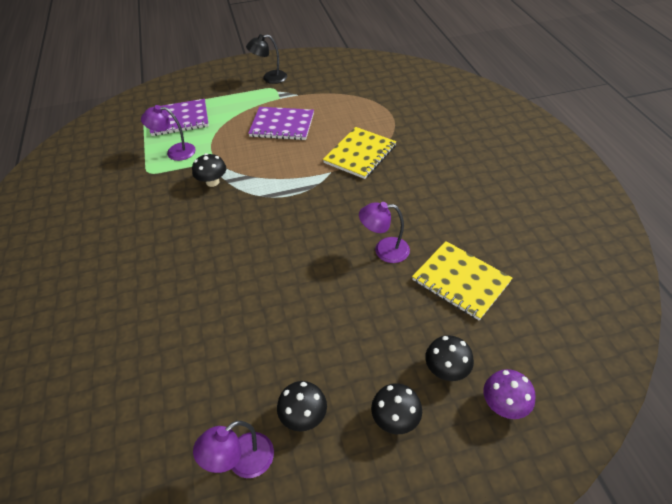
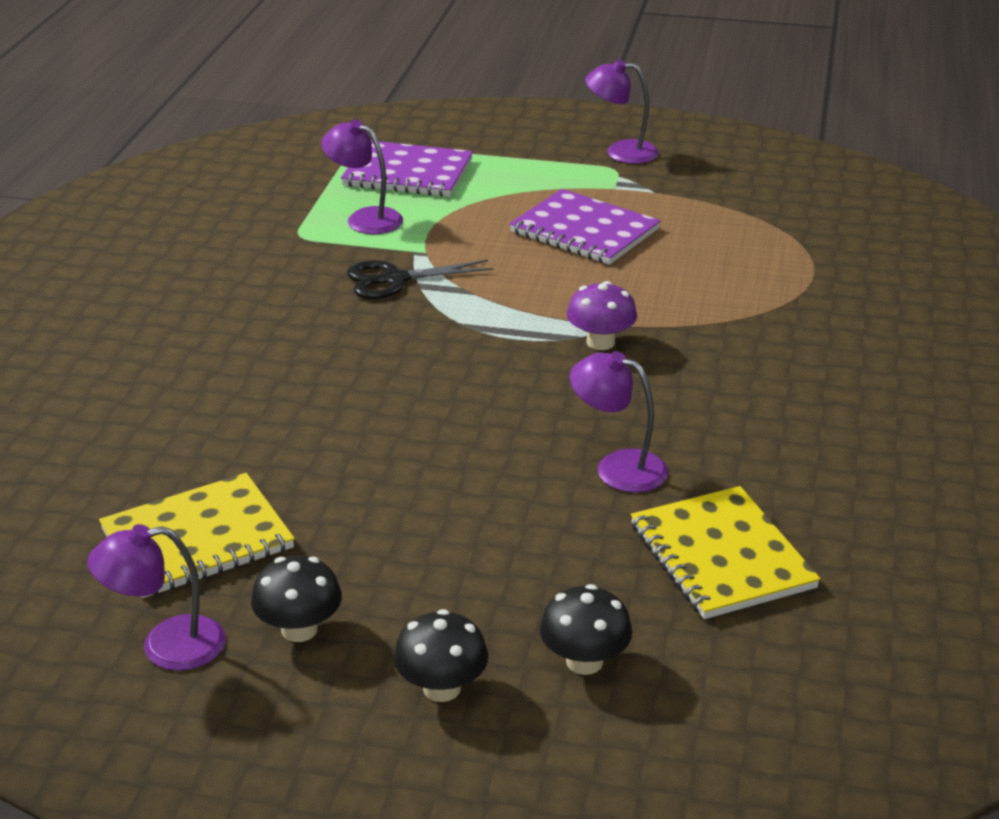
camera: 25 degrees right, 15 degrees down
black mushroom [192,153,226,187] -> black scissors [347,260,494,299]
black lamp [246,34,287,84] -> purple lamp [585,59,659,164]
yellow notebook [323,127,396,179] -> yellow notebook moved to [99,473,295,598]
purple mushroom [483,369,536,419] -> purple mushroom moved to [567,281,637,350]

